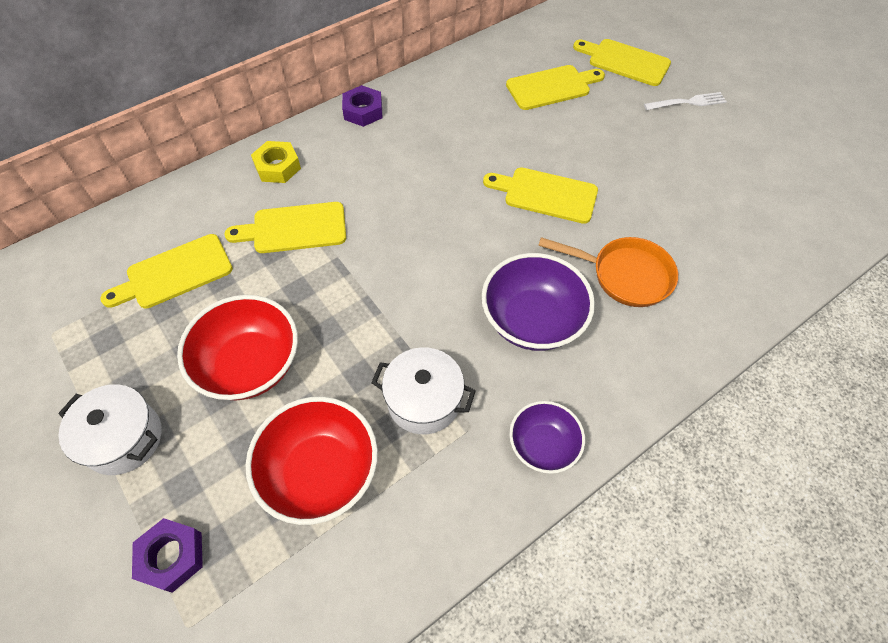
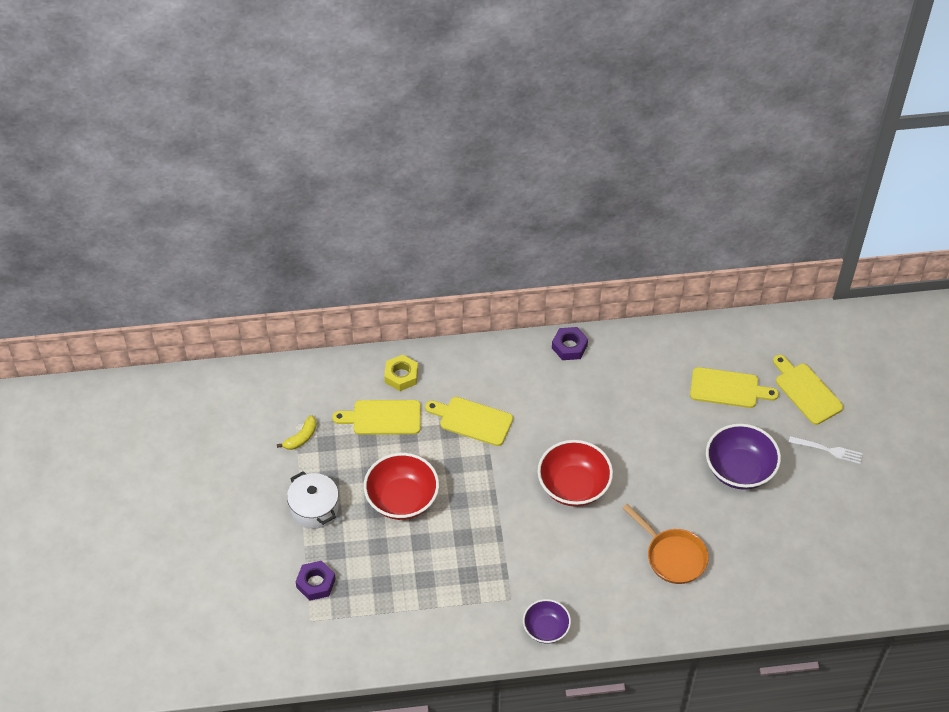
camera: 30 degrees right, 5 degrees down
red bowl [246,397,378,525] -> red bowl moved to [538,440,613,507]
yellow nut [251,141,301,183] -> yellow nut moved to [384,355,418,391]
white pot [371,347,476,434] -> none
purple bowl [482,253,595,351] -> purple bowl moved to [706,423,781,490]
yellow cutting board [483,167,598,224] -> none
none -> yellow banana [277,415,317,450]

